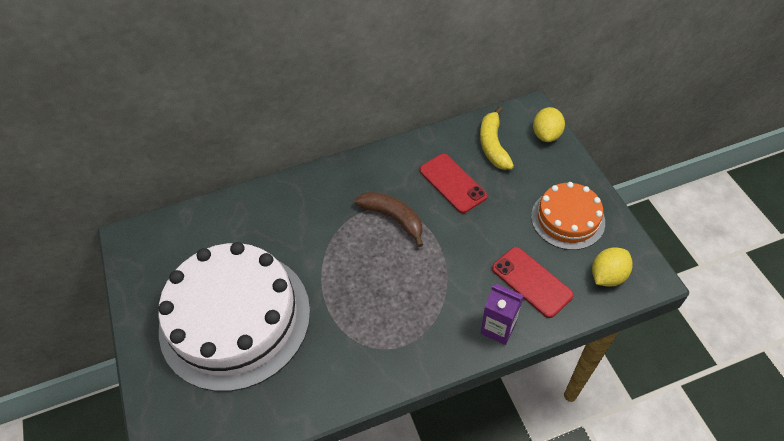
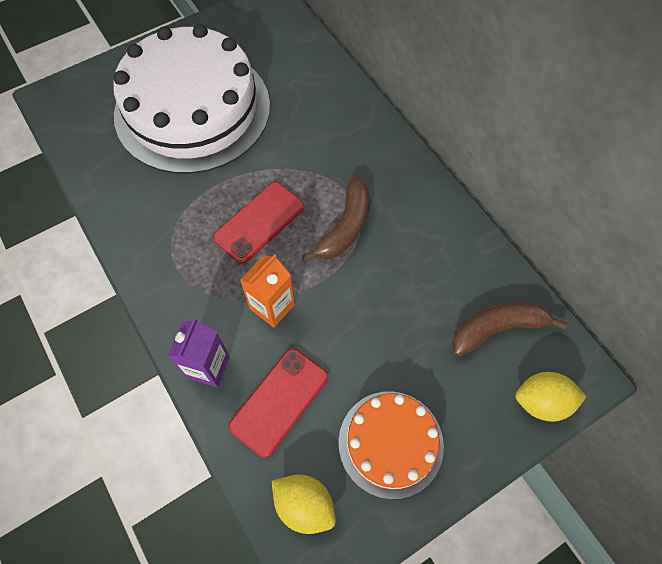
camera: 75 degrees right, 10 degrees up
red phone [420,154,487,213] -> red phone moved to [213,182,304,264]
yellow banana [480,106,514,170] -> brown banana [452,302,567,356]
none -> orange carton [240,254,295,328]

